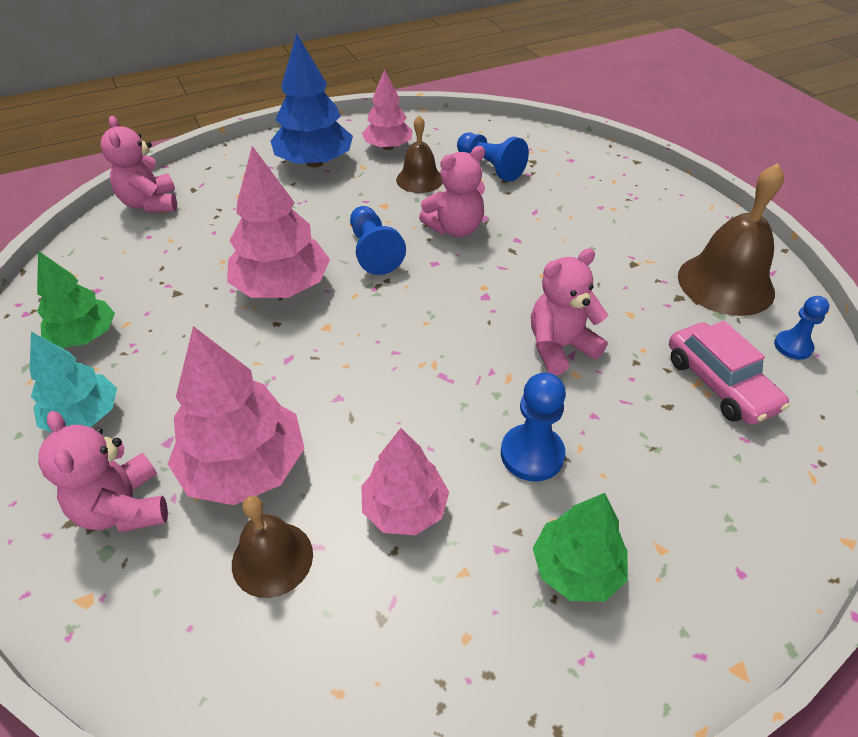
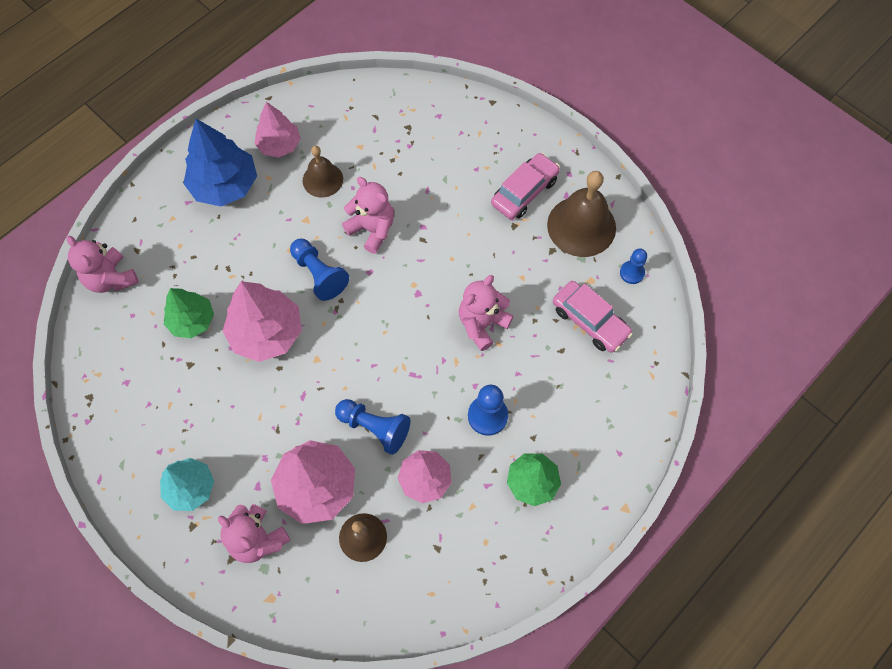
camera: 20 degrees left, 20 degrees up
green tree [37,251,115,348] -> green tree moved to [164,288,214,338]
pink teddy bear [419,146,485,237] -> pink teddy bear turned 90 degrees counterclockwise [342,177,394,254]
blue pawn [457,132,529,182] -> blue pawn moved to [335,399,410,455]
none -> pink car [491,153,560,219]

